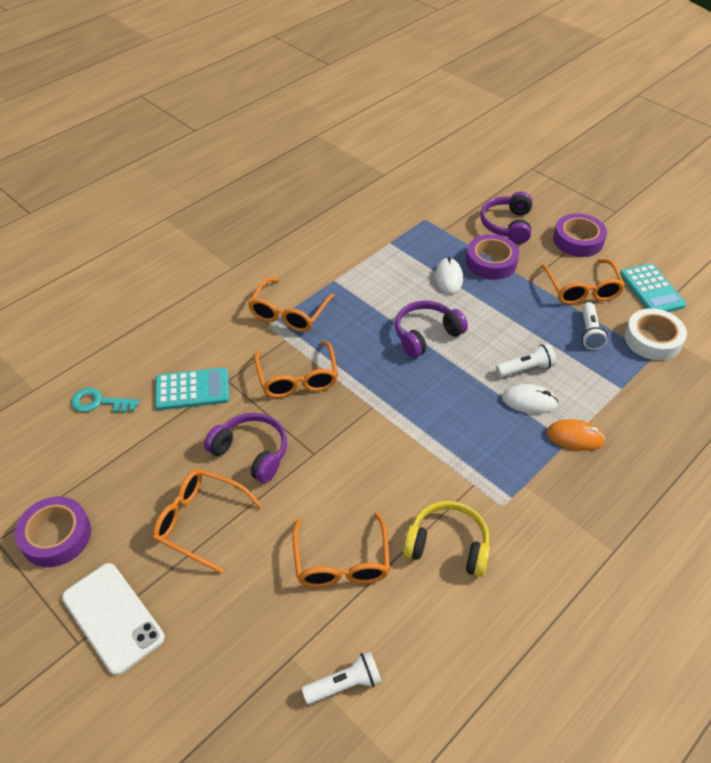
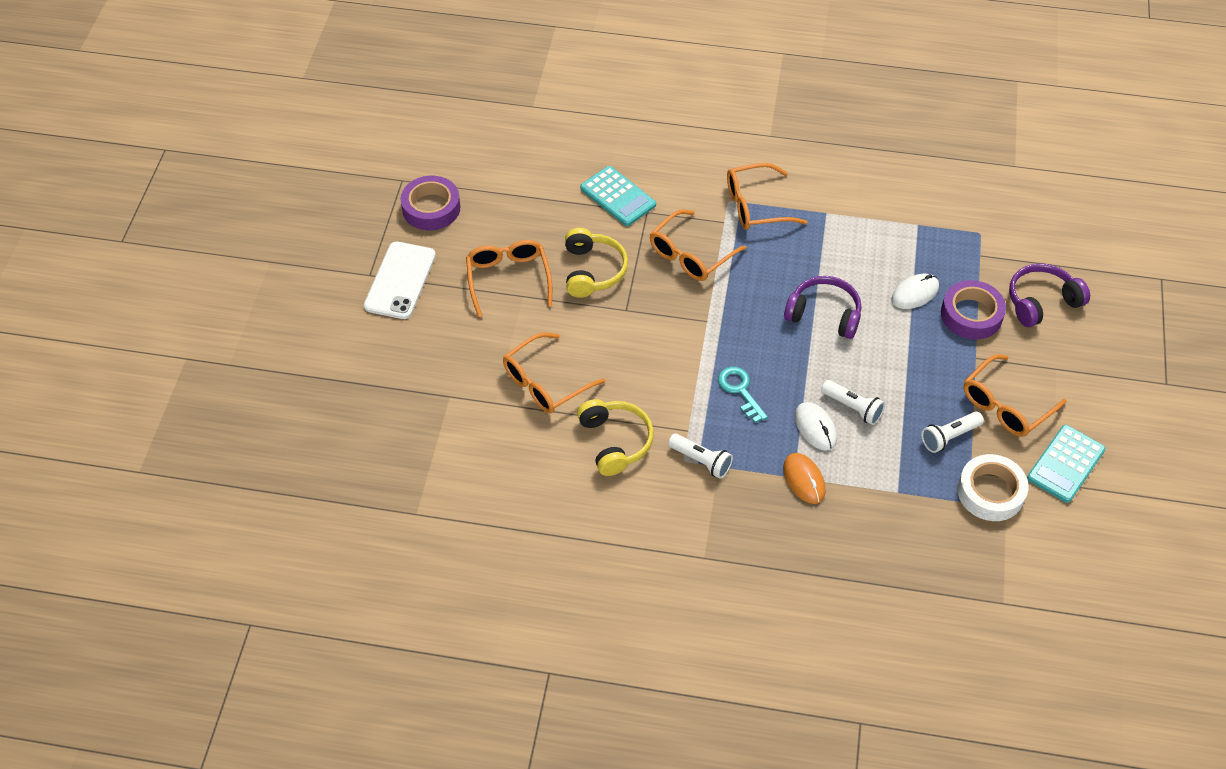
camera: 55 degrees right, 5 degrees up
turquoise key [71,388,139,413] -> turquoise key moved to [718,367,768,423]
purple headphones [204,413,287,483] -> yellow headphones [565,228,628,298]
white flashlight [301,651,382,704] -> white flashlight moved to [668,434,733,479]
purple tape [553,213,607,257] -> none

